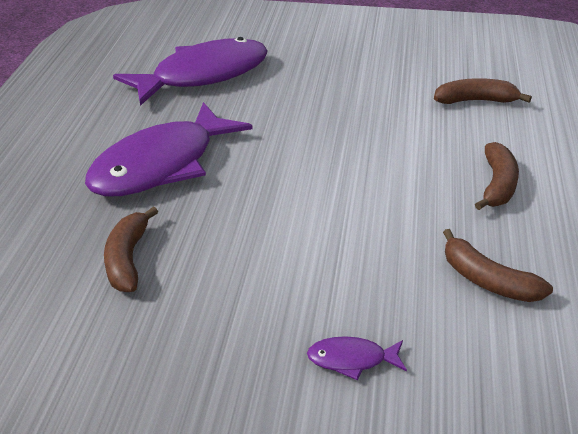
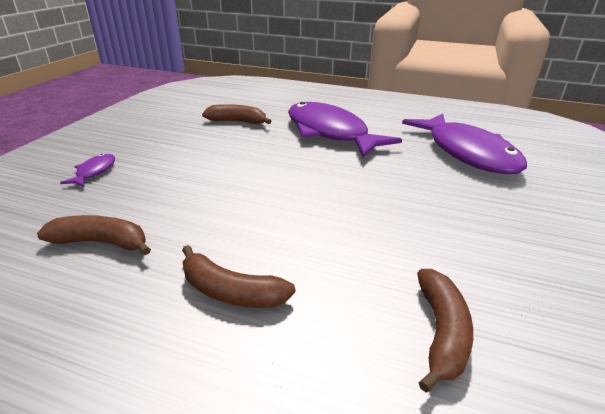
camera: 100 degrees right, 5 degrees down
brown banana [443,229,553,302] -> brown banana turned 45 degrees clockwise [37,215,151,255]

